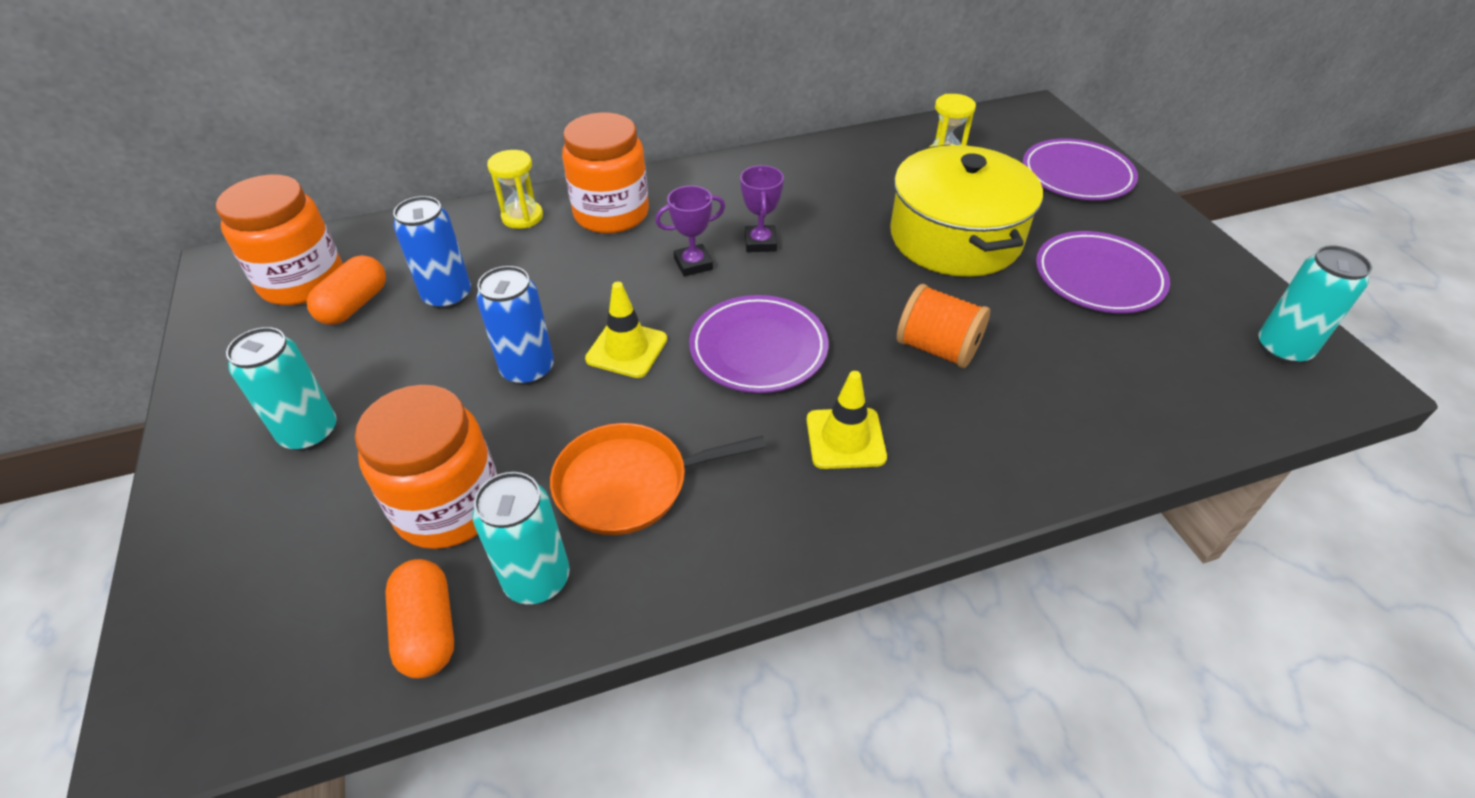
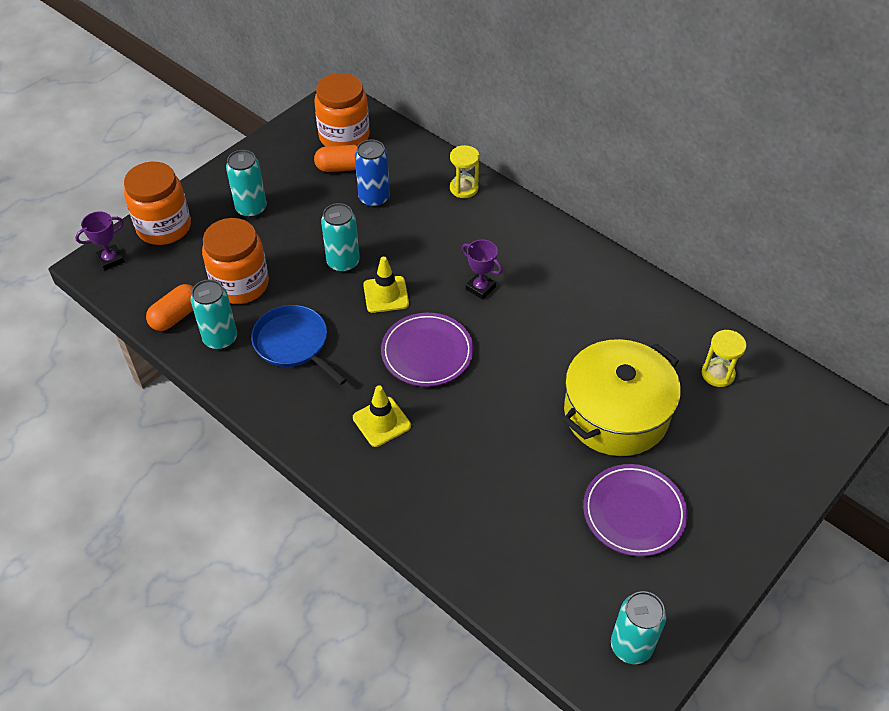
camera: 60 degrees right, 5 degrees up
blue can [476,266,554,385] -> turquoise can [321,203,360,272]
orange pan [550,423,766,535] -> blue pan [251,305,347,385]
orange jar [562,112,649,234] -> orange jar moved to [124,162,191,245]
purple trophy [740,165,784,252] -> purple trophy moved to [75,211,125,271]
orange spool [897,284,990,368] -> none
purple plate [1023,138,1138,200] -> none

